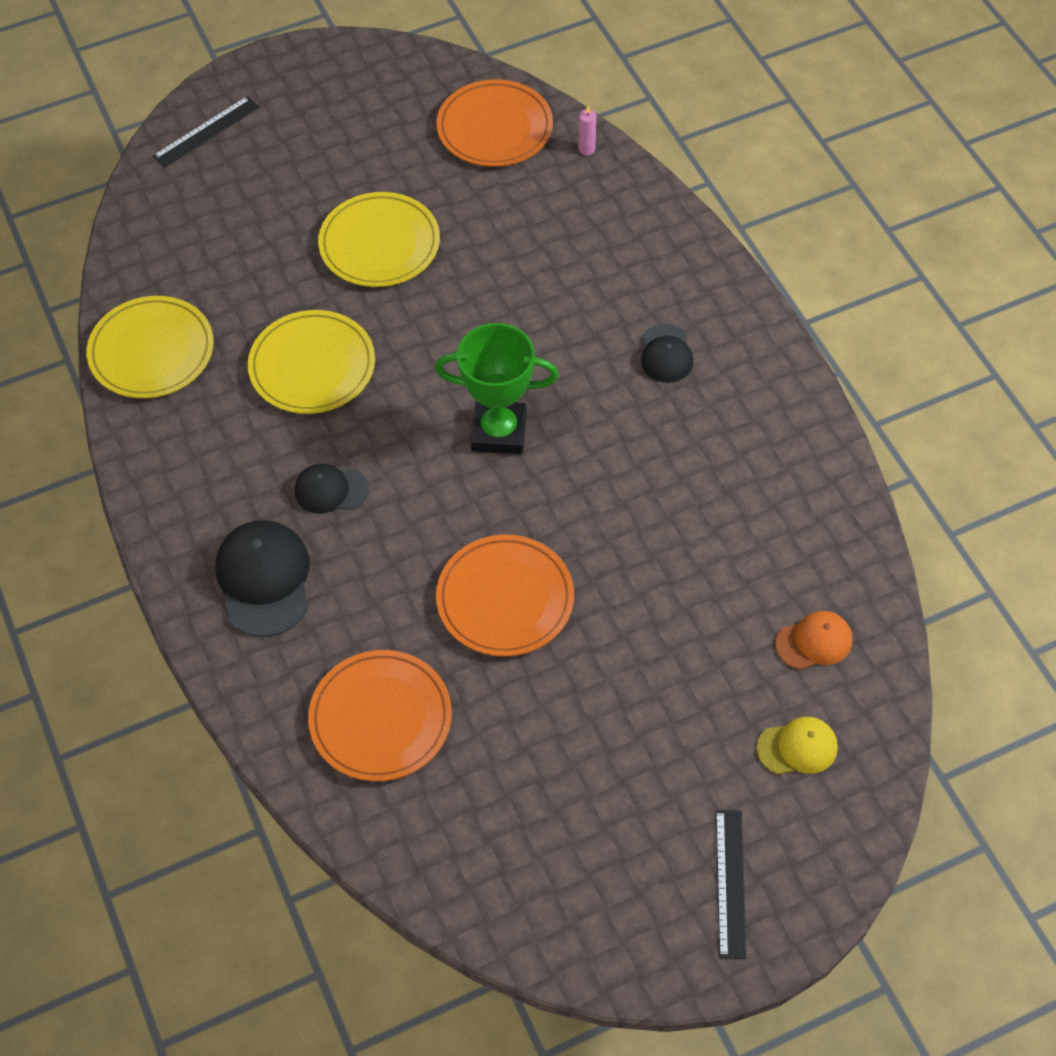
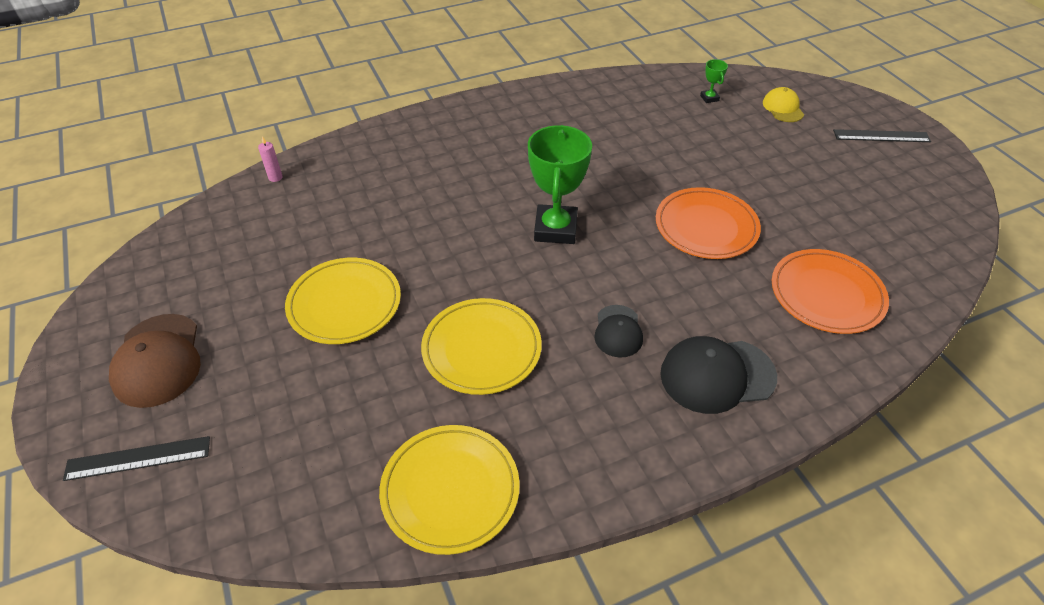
camera: 90 degrees left, 10 degrees down
black ruler [153,96,259,167] -> black ruler turned 60 degrees counterclockwise [63,436,210,481]
orange plate [437,79,553,167] -> none
black cap [641,324,693,383] -> none
orange cap [776,611,852,670] -> green trophy [700,59,728,103]
none -> brown cap [109,314,201,408]

